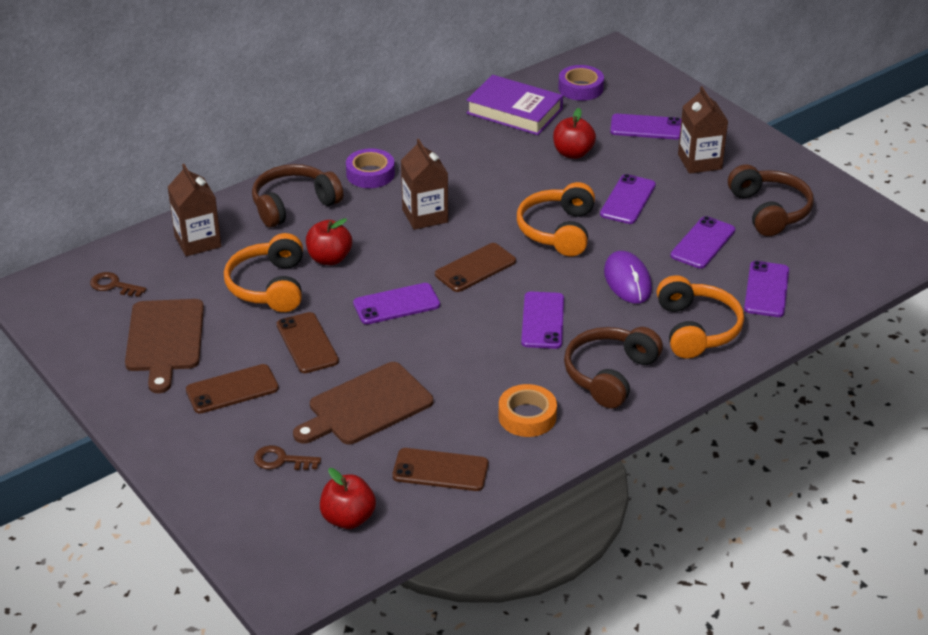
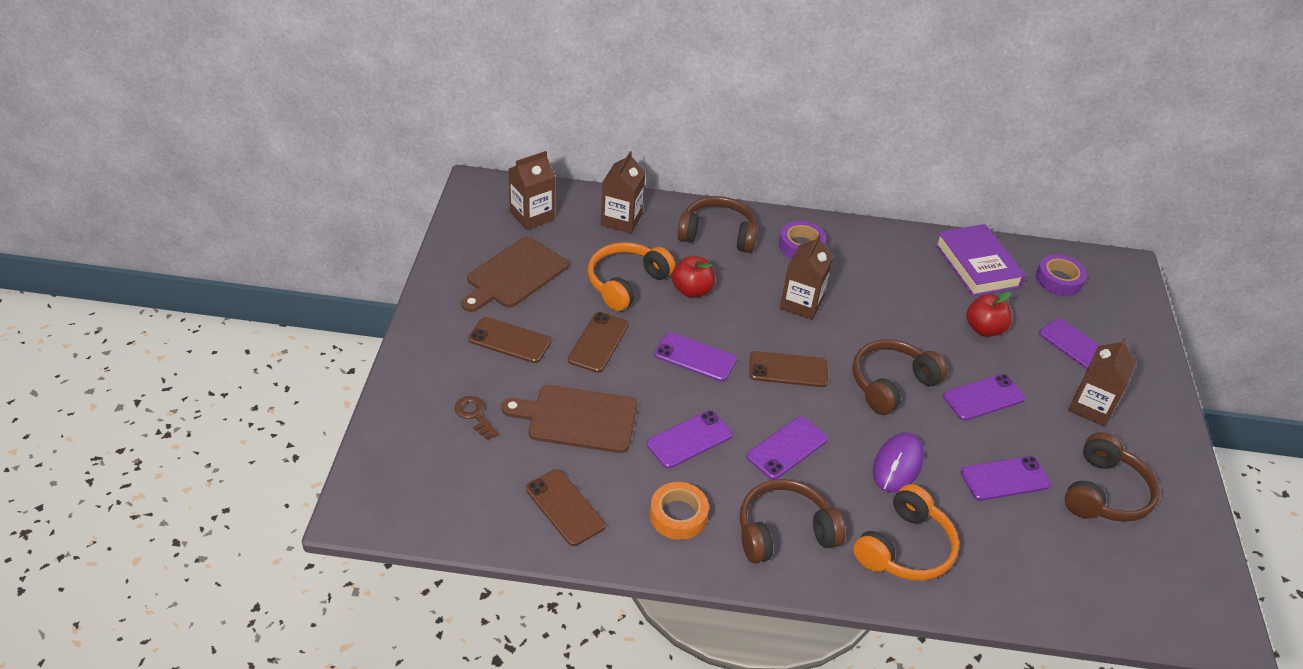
camera: 40 degrees right, 5 degrees up
brown key [90,272,146,297] -> brown carton [509,151,555,230]
red apple [320,468,376,529] -> none
orange headphones [517,182,595,256] -> brown headphones [852,339,948,415]
purple phone [744,261,789,317] -> purple phone moved to [647,410,733,469]

